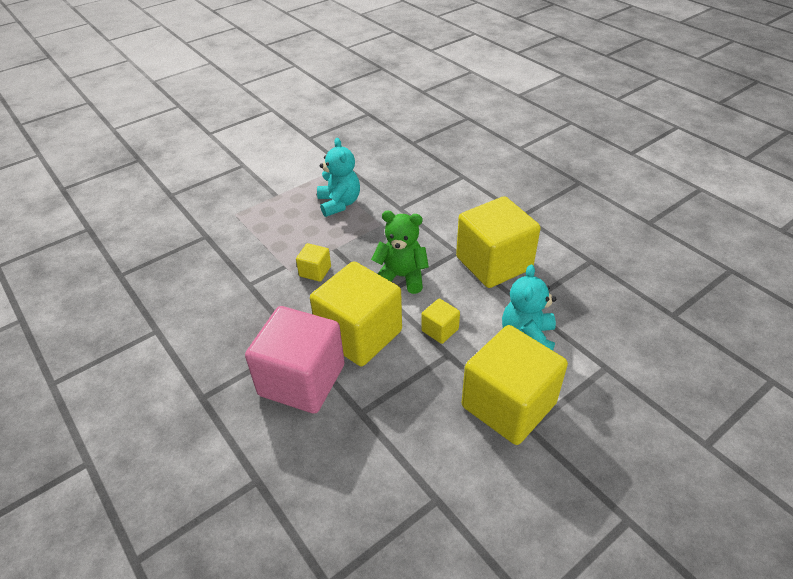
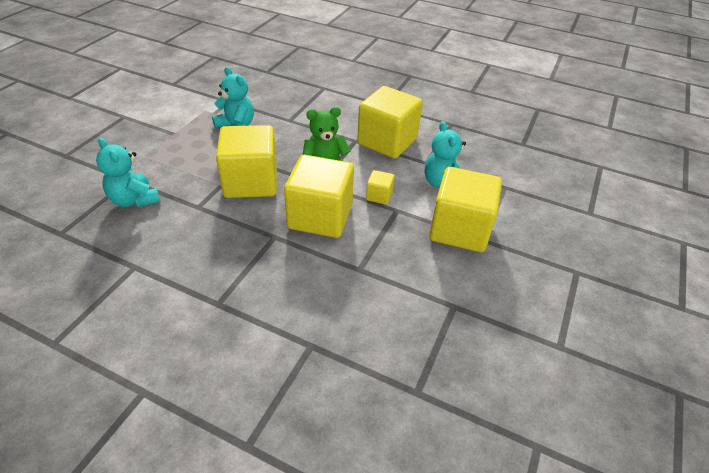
camera: 30 degrees left, 0 degrees up
pink cube [245,306,345,414] -> none
yellow cube [296,243,331,282] -> yellow cube [216,125,277,198], size x2.28
none -> turquoise teddy bear [96,137,160,207]

